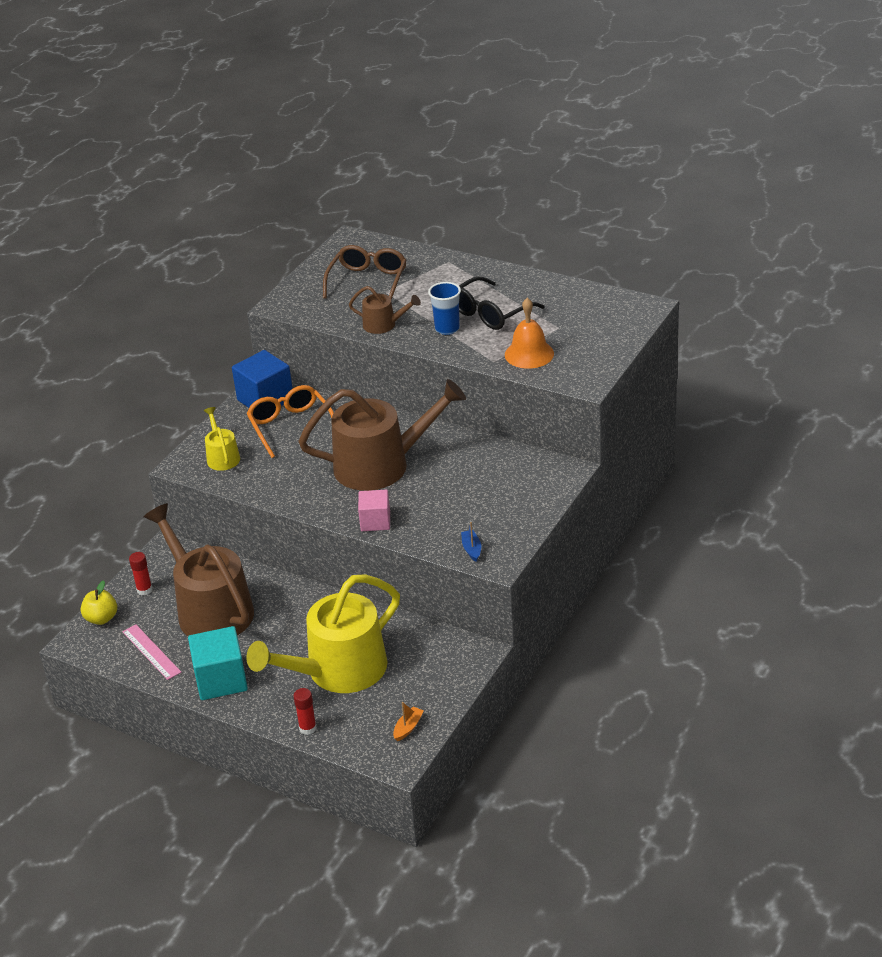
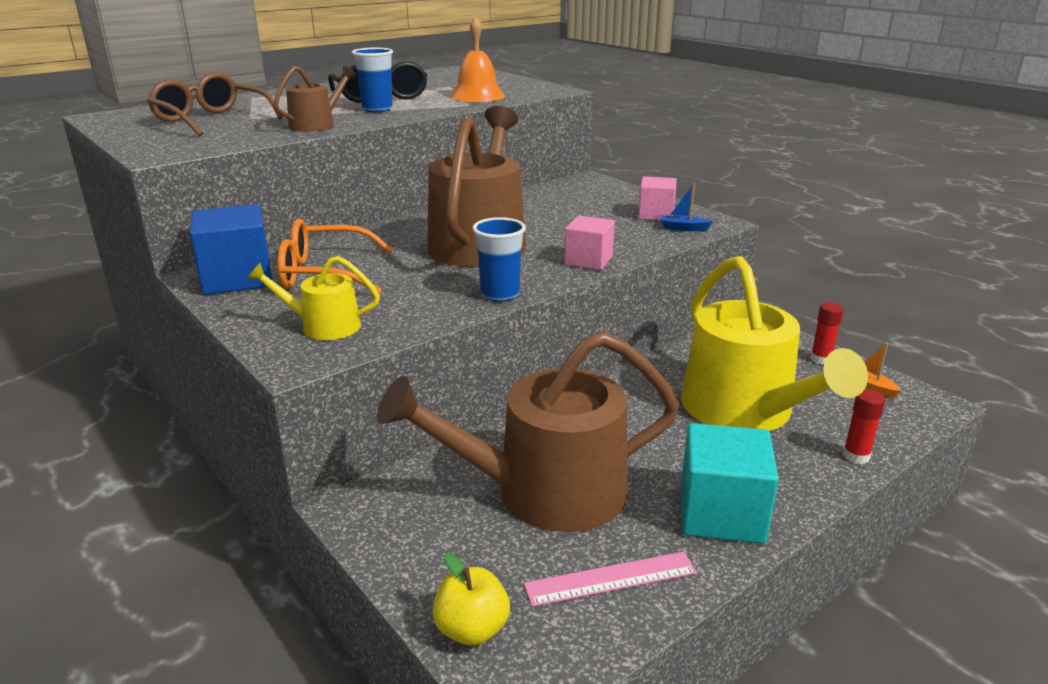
camera: 70 degrees left, 10 degrees down
red glue stick [129,552,153,595] -> red glue stick moved to [810,302,844,365]
none -> blue cup [472,217,526,301]
none -> pink cube [638,176,677,220]

